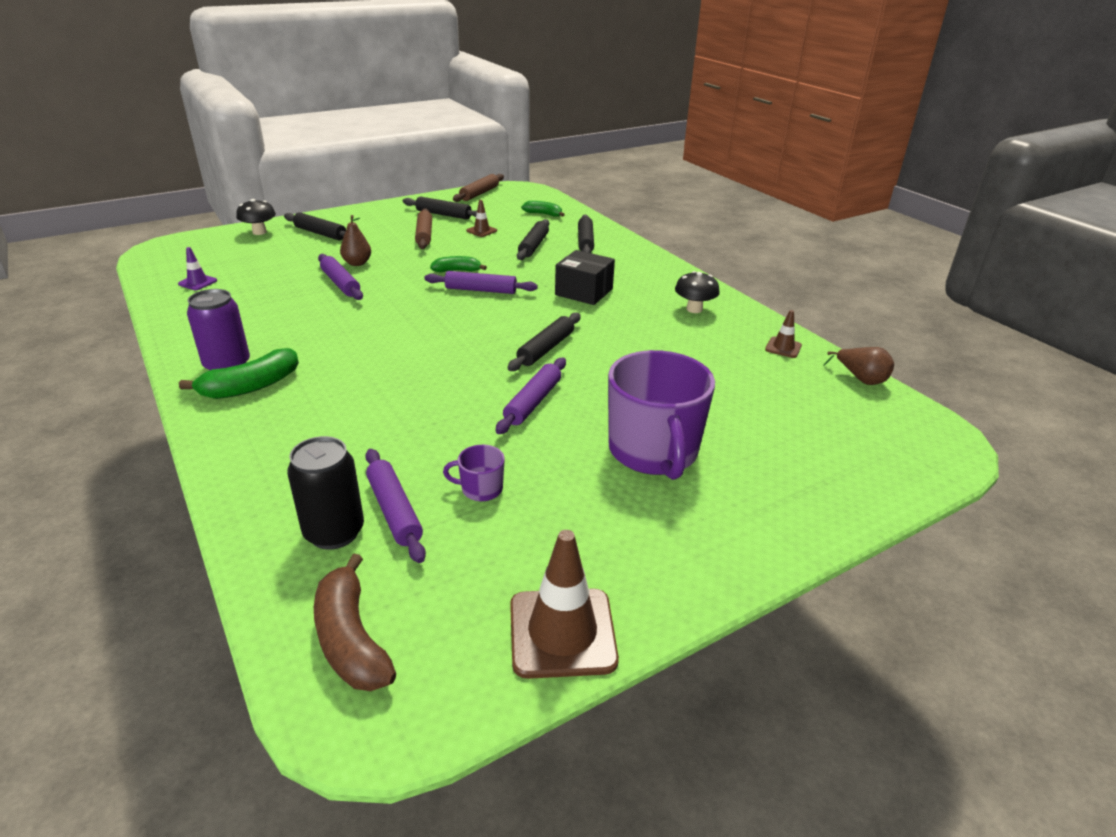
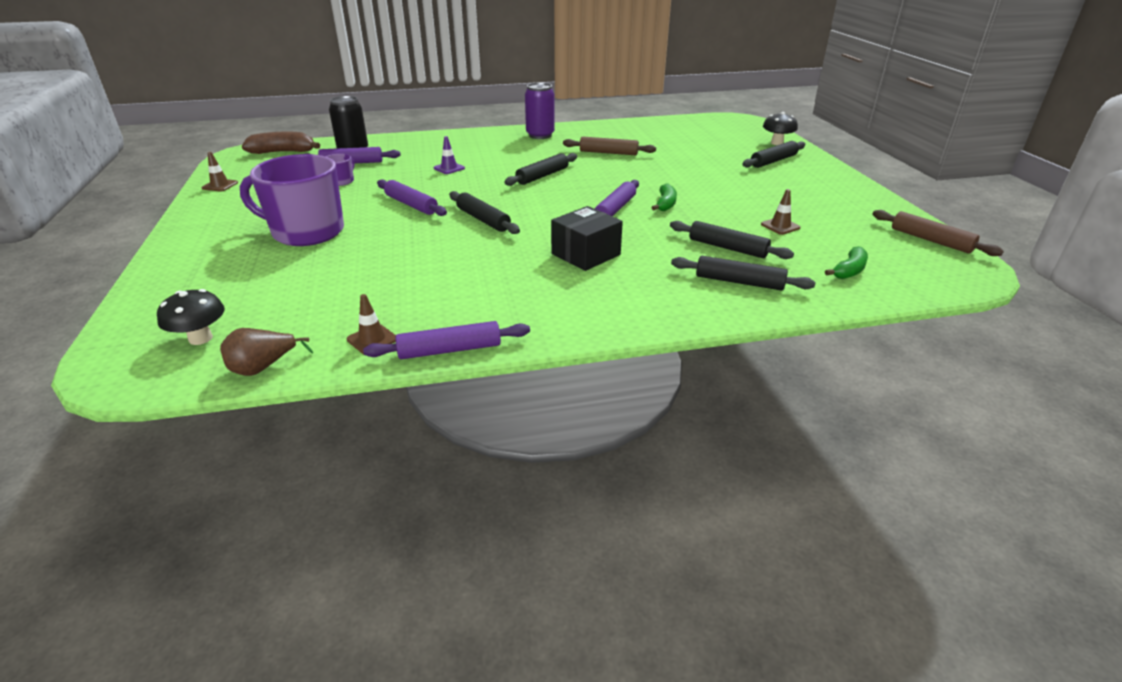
camera: 110 degrees right, 0 degrees up
purple traffic cone [178,247,217,290] -> purple traffic cone moved to [433,136,465,174]
green banana [179,348,299,399] -> none
purple rolling pin [318,254,363,300] -> purple rolling pin moved to [363,321,530,360]
brown pear [340,215,371,266] -> none
black rolling pin [403,196,477,220] -> black rolling pin moved to [504,153,577,186]
brown rolling pin [415,208,432,249] -> brown rolling pin moved to [563,137,656,155]
brown traffic cone [510,530,619,679] -> brown traffic cone [202,152,238,192], size x0.51
black mushroom [675,271,720,313] -> black mushroom moved to [157,289,225,345]

